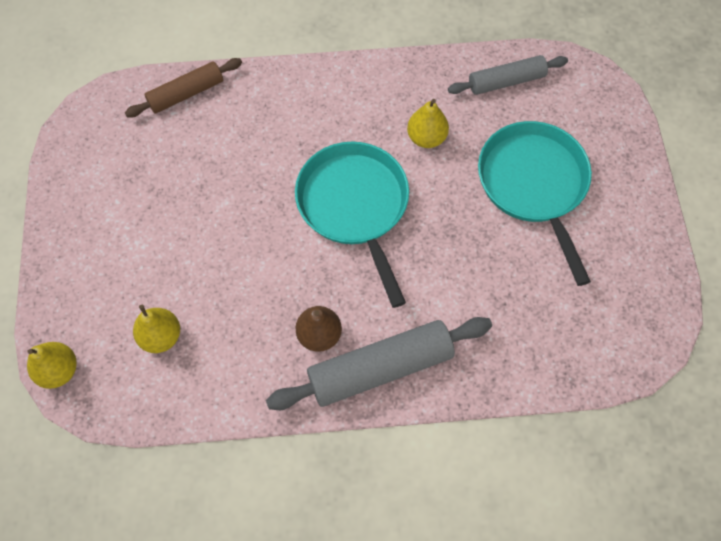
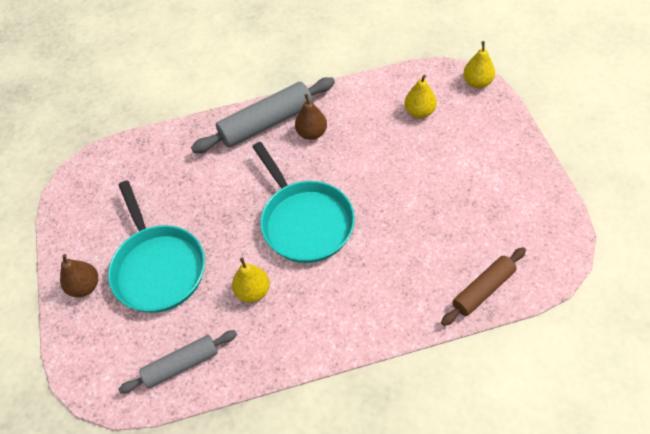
camera: 175 degrees right, 10 degrees down
none -> brown pear [60,254,98,297]

